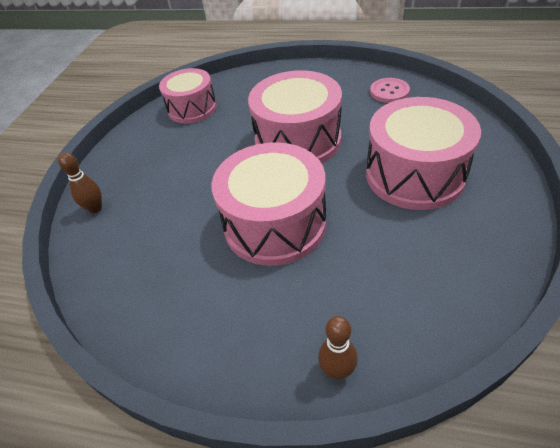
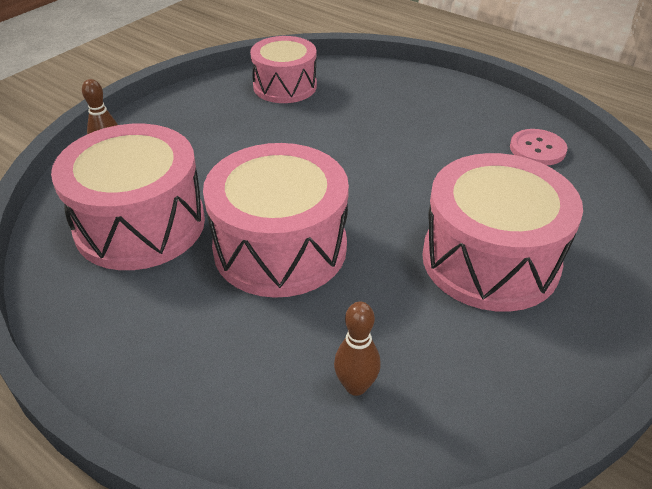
camera: 20 degrees right, 5 degrees down
pink drum [248,70,342,163] -> pink drum moved to [51,124,205,270]
brown bowling pin [318,316,358,380] -> brown bowling pin moved to [334,301,381,396]

